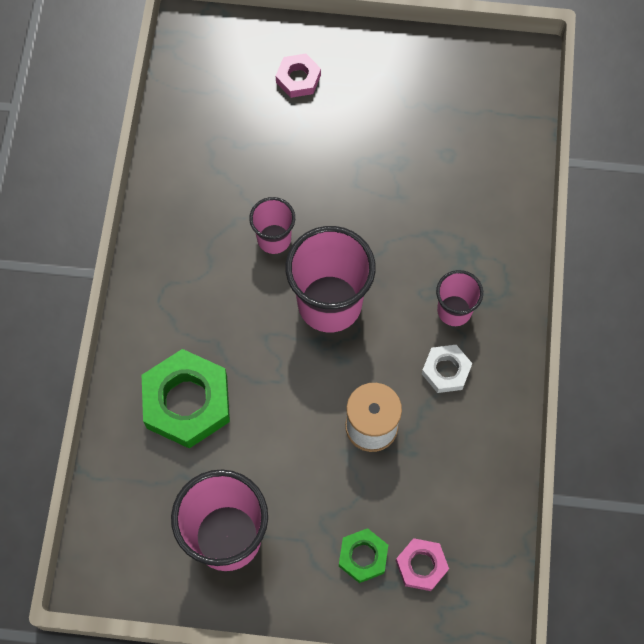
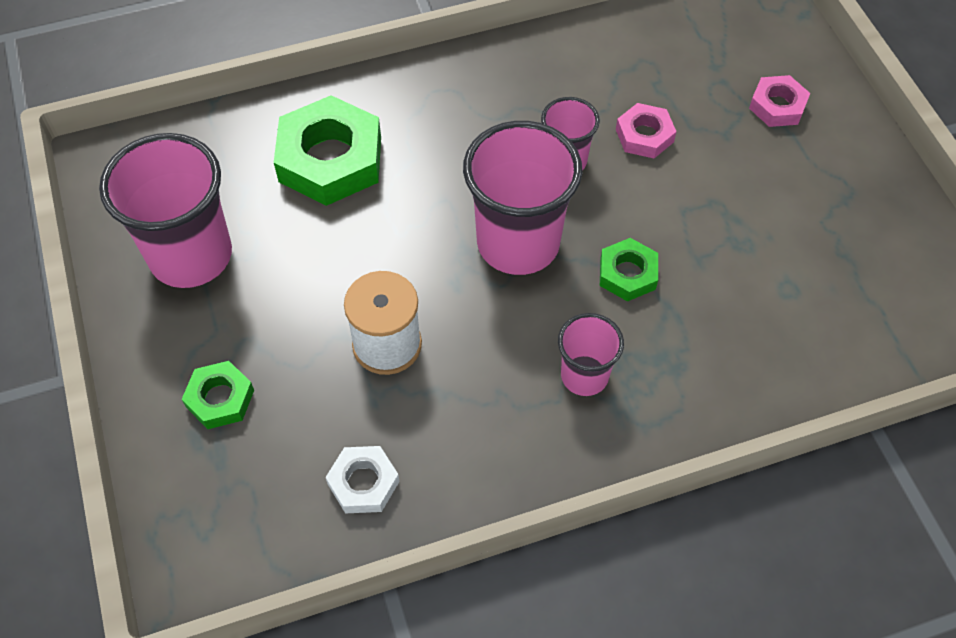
camera: 65 degrees right, 10 degrees down
pink nut [396,538,449,591] -> pink nut moved to [616,103,677,158]
white nut [422,345,472,393] -> white nut moved to [326,446,400,513]
none -> green nut [600,238,658,302]

